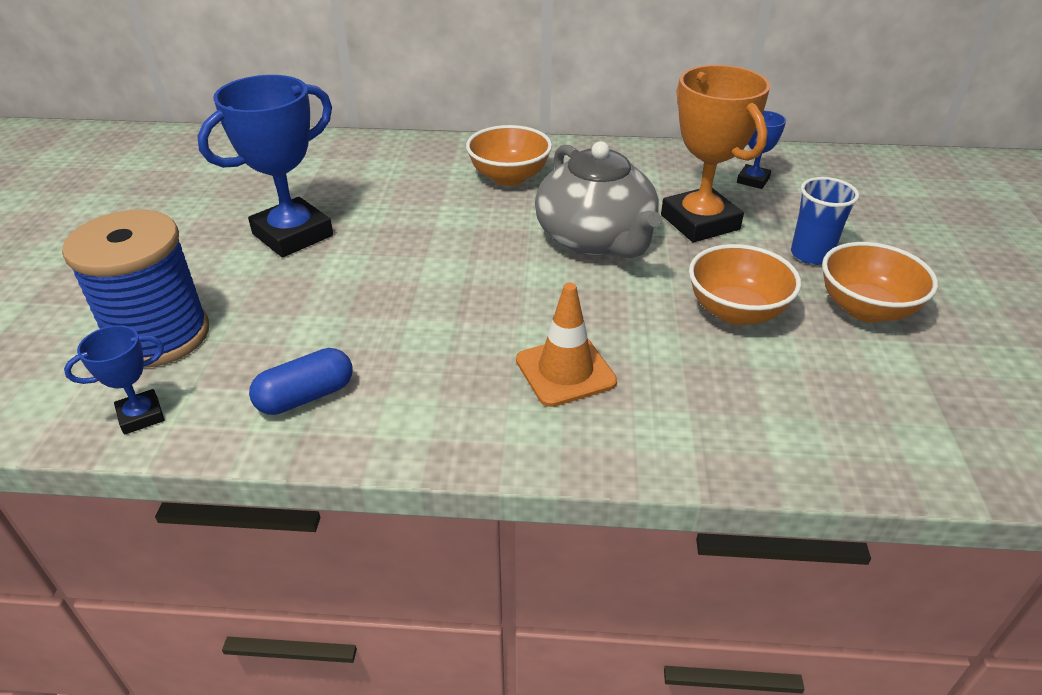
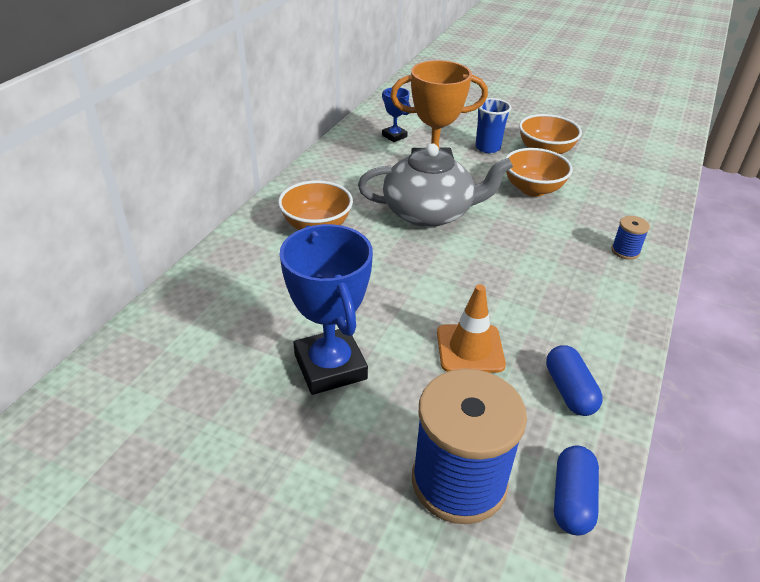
camera: 70 degrees left, 0 degrees up
blue trophy [64,325,164,435] -> blue capsule [554,445,599,535]
orange traffic cone [516,283,617,407] -> orange traffic cone moved to [437,284,506,373]
none -> blue spool [611,216,650,260]

